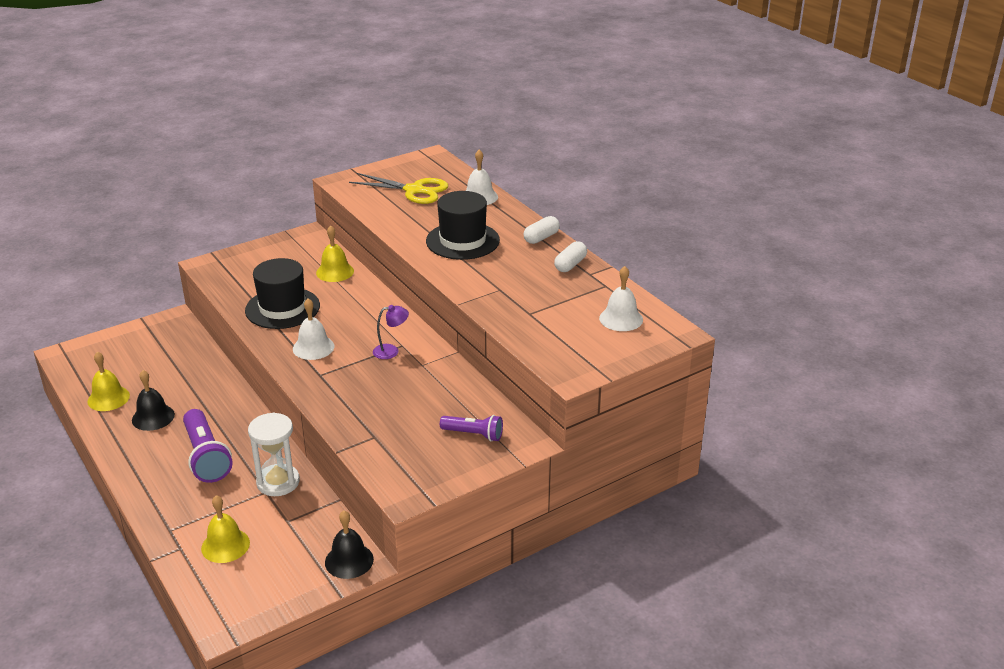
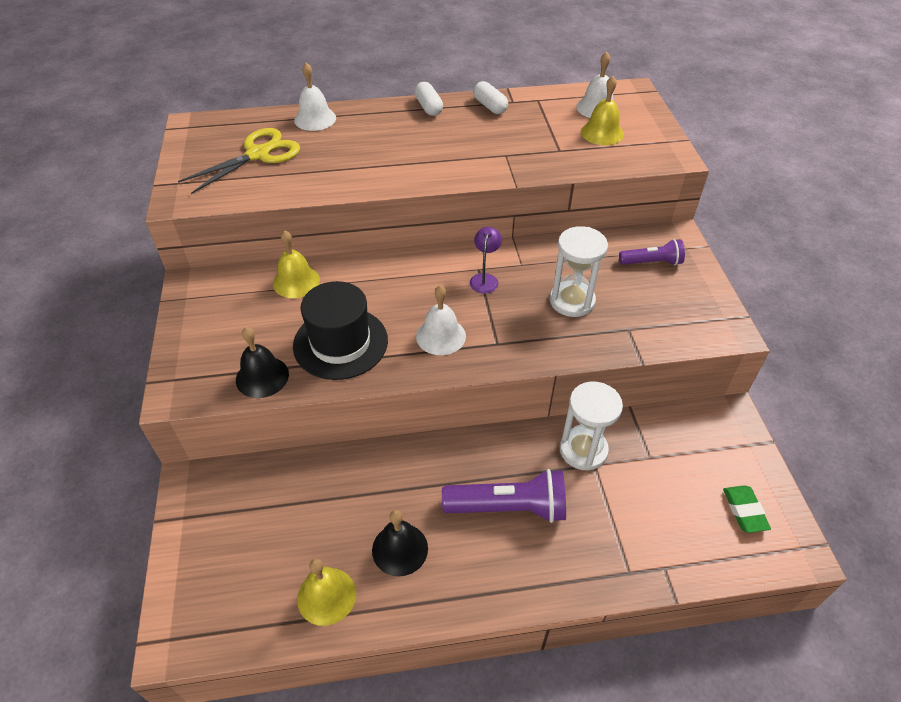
camera: 65 degrees left, 15 degrees up
yellow bell [201,495,250,563] -> yellow bell moved to [581,76,624,145]
black bell [325,510,374,579] -> black bell moved to [236,327,289,398]
black hat [426,191,500,260] -> none
purple flashlight [440,415,503,441] -> purple flashlight turned 45 degrees clockwise [619,239,685,265]
none -> white hourglass [550,226,608,317]
none -> green eraser [723,485,771,533]

